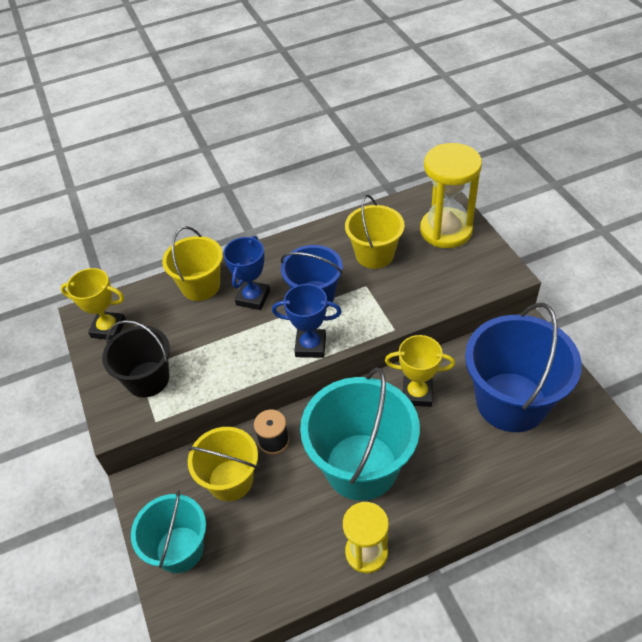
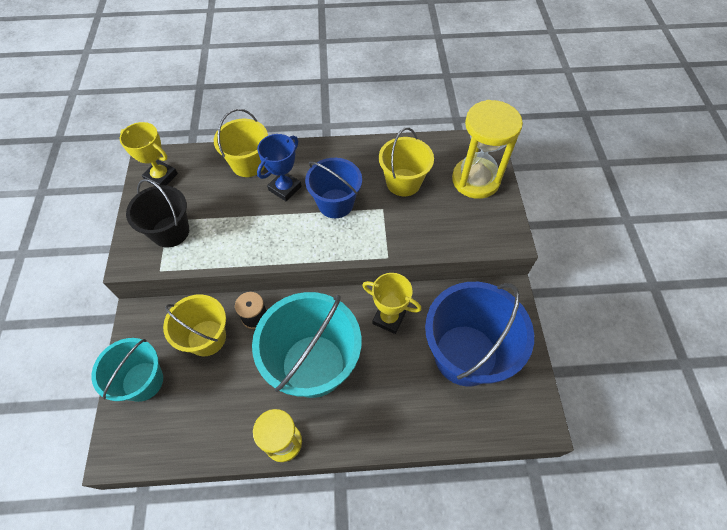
camera: 15 degrees right, 10 degrees up
blue trophy [272,284,342,358] -> none

